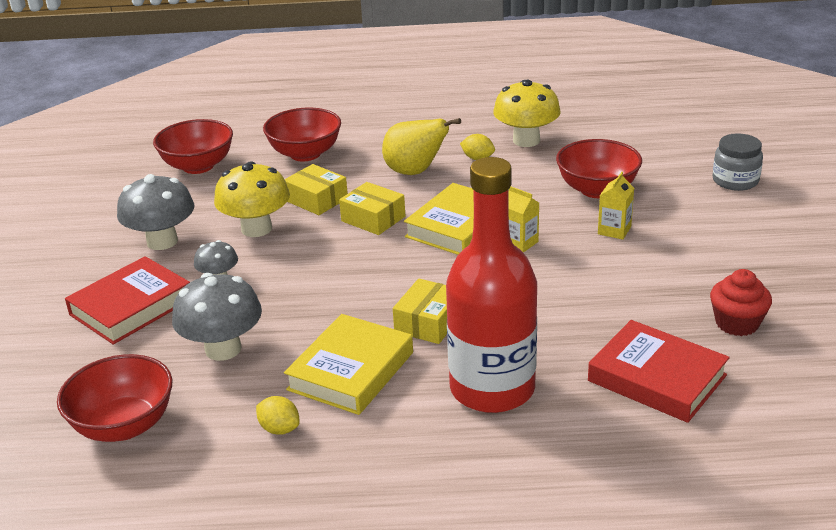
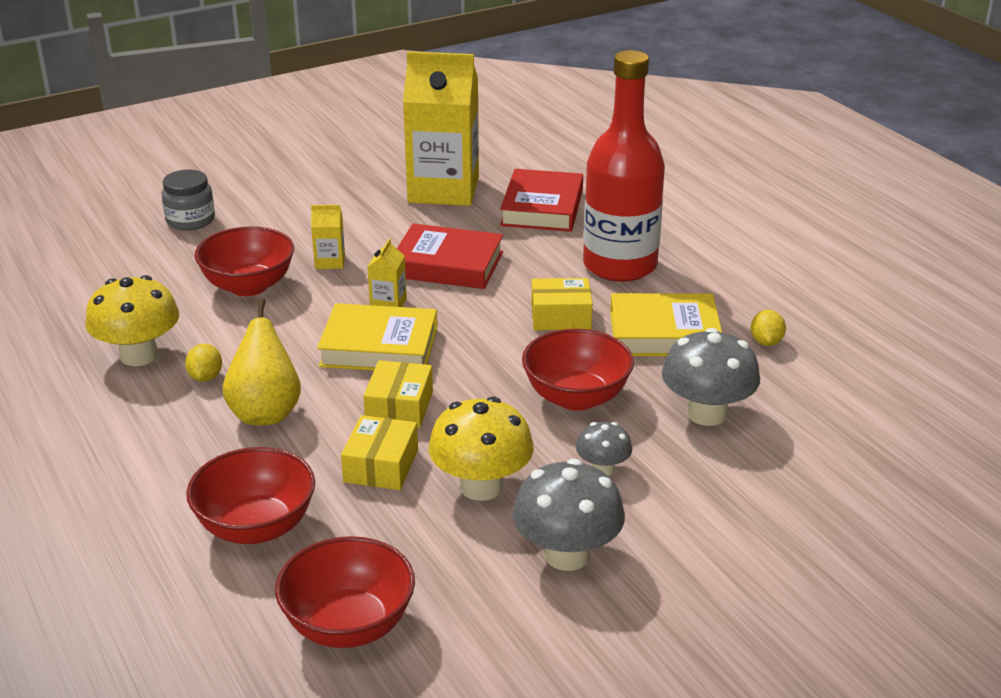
camera: 120 degrees left, 0 degrees up
red bowl [57,354,173,442] -> red bowl moved to [522,329,634,411]
red book [65,256,190,344] -> red book moved to [397,223,503,289]
red cupcake [710,269,772,336] -> yellow carton [403,51,479,206]

